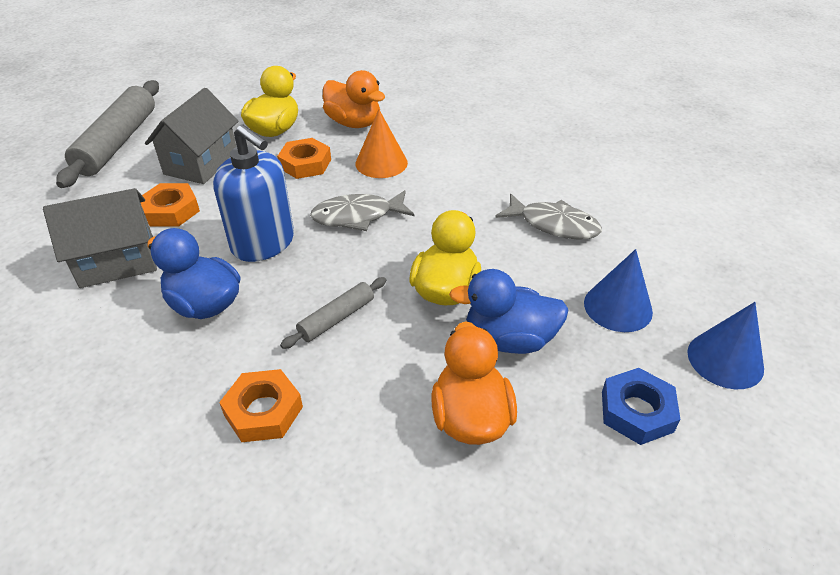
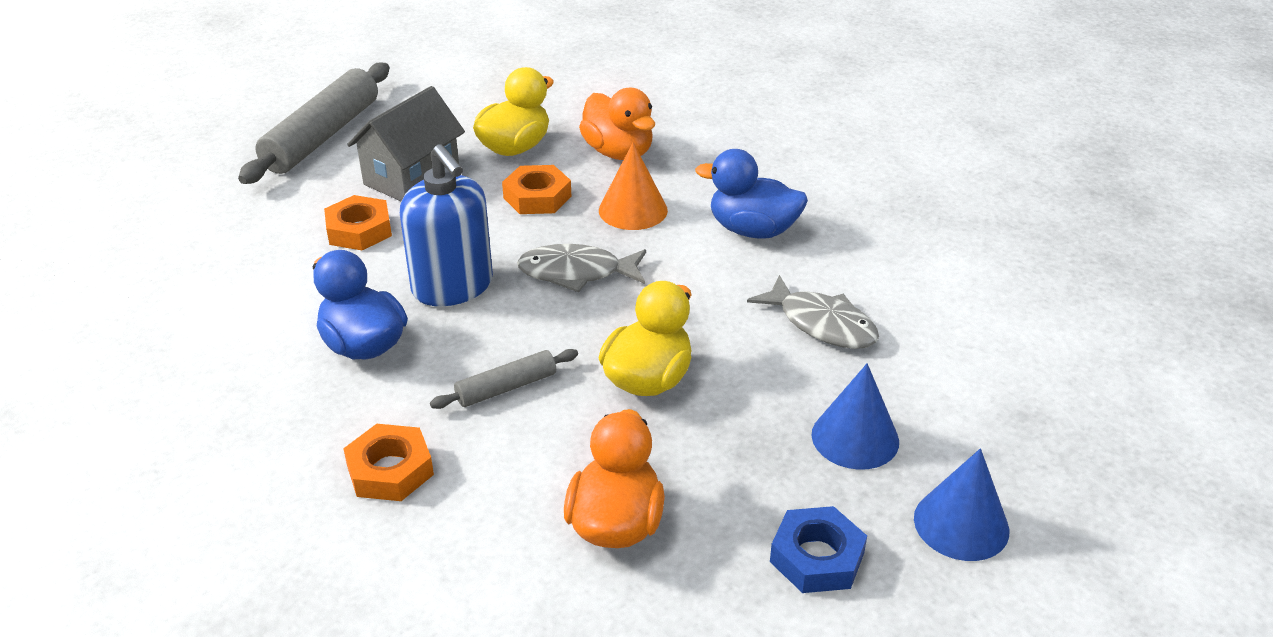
camera: 15 degrees right, 5 degrees down
grey house [43,188,157,288] -> none
blue duck [449,269,569,354] -> blue duck moved to [695,149,808,239]

